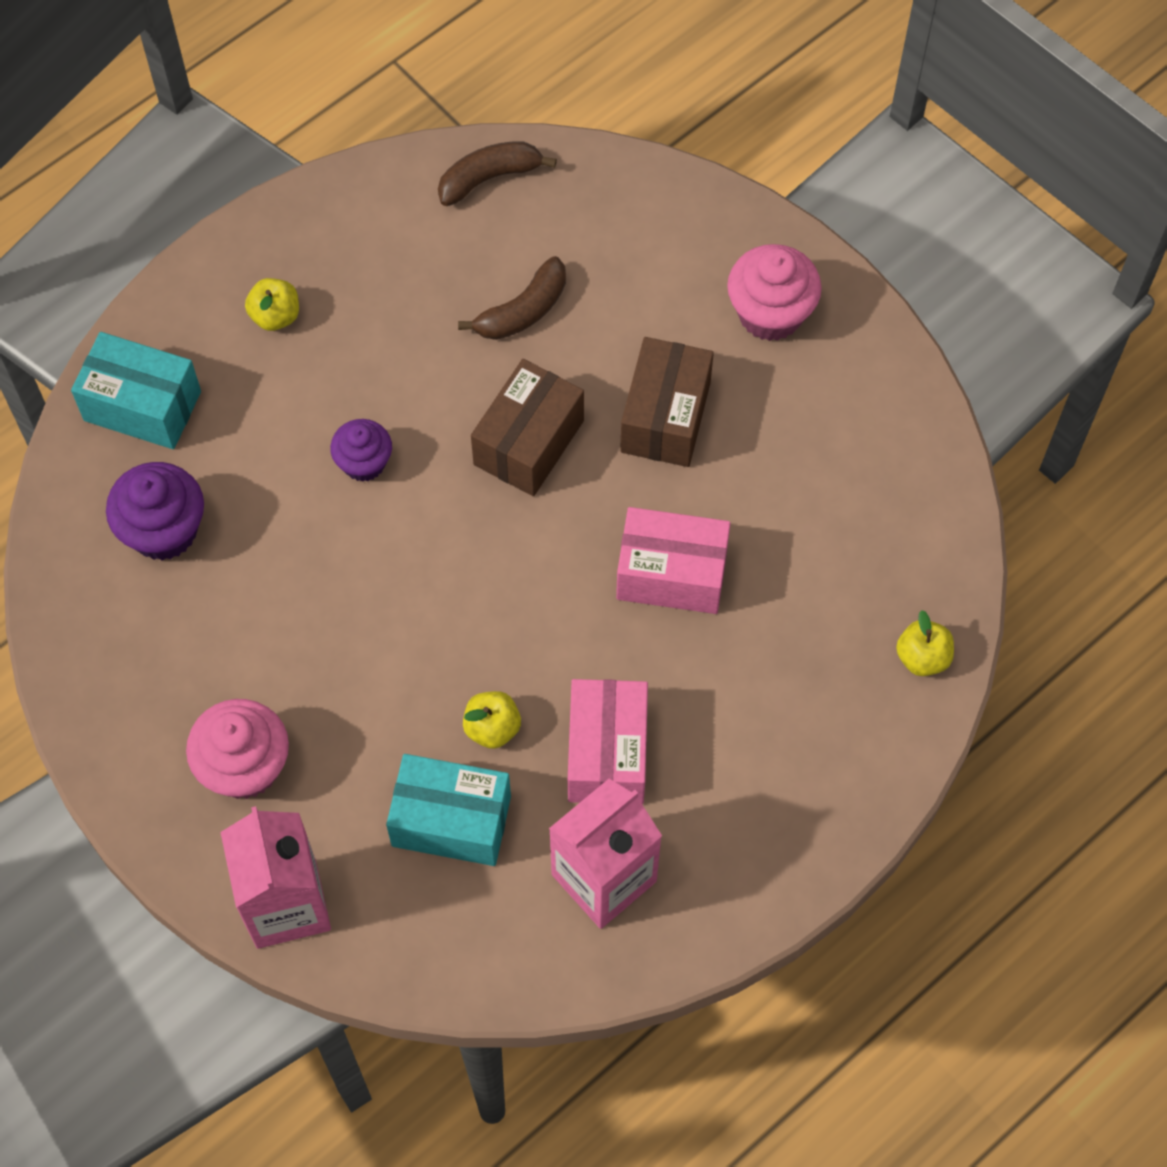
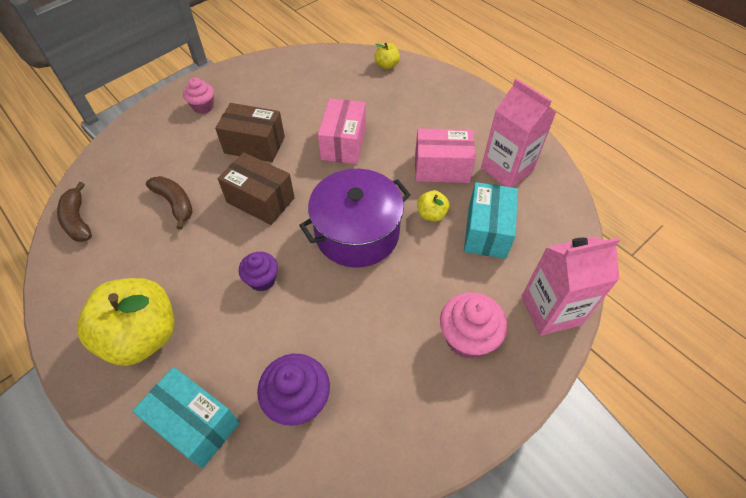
camera: 90 degrees left, 10 degrees down
turquoise box [71,332,201,449] -> turquoise box turned 75 degrees counterclockwise [132,367,240,468]
yellow apple [245,278,299,331] -> yellow apple [77,278,175,366], size x2.28
pink cupcake [727,244,822,341] -> pink cupcake [183,77,214,114], size x0.64
none -> purple pot [299,169,411,268]

